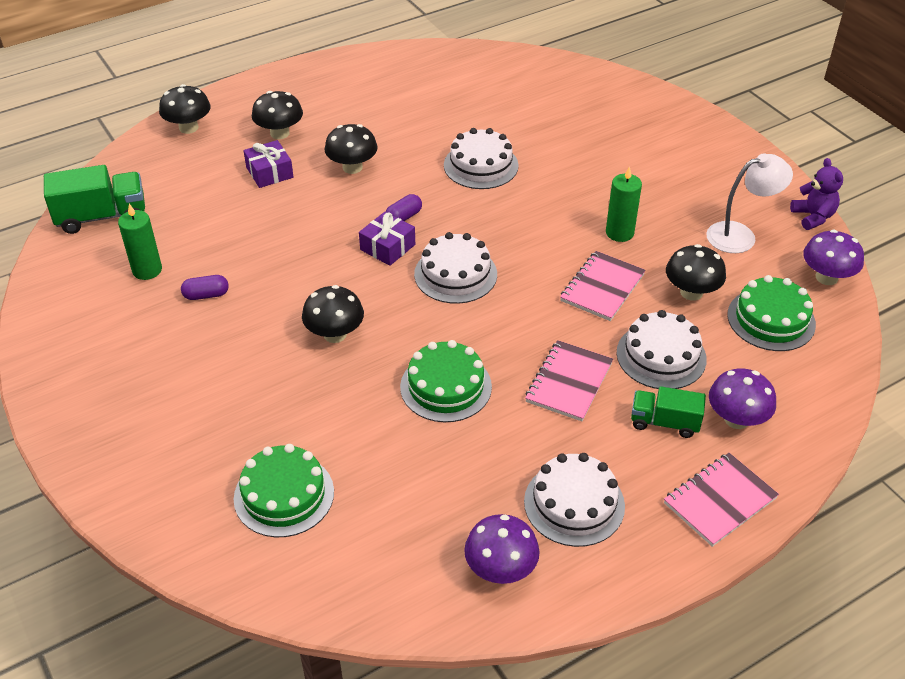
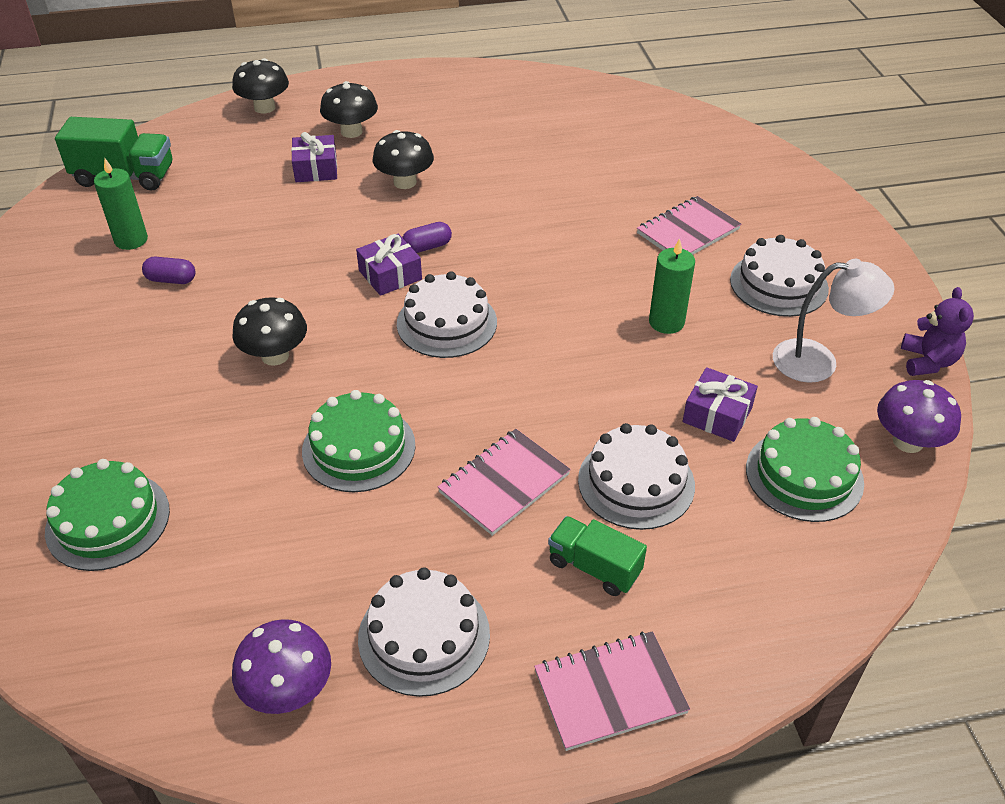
camera: 20 degrees right, 0 degrees up
white cake [444,128,519,189] -> white cake moved to [730,235,829,317]
pink notebook [560,251,646,321] -> pink notebook moved to [637,196,741,255]
black mushroom [666,244,726,301] -> purple gift [683,367,758,442]
purple mushroom [709,368,776,429] -> none

